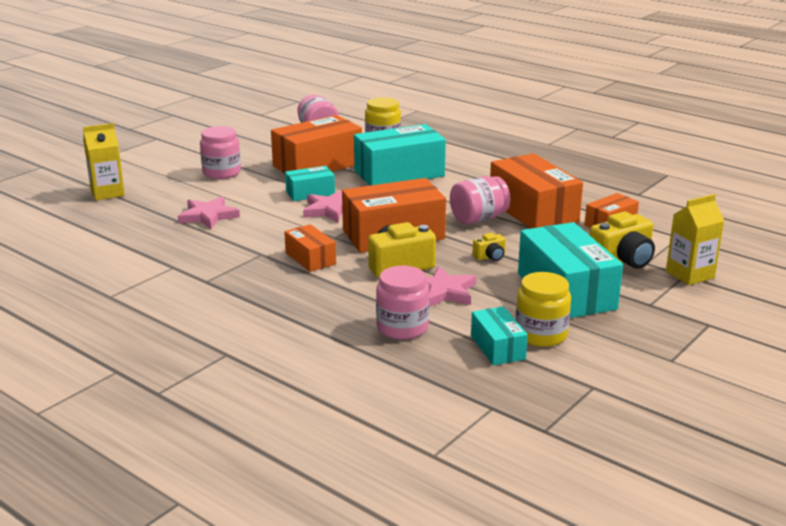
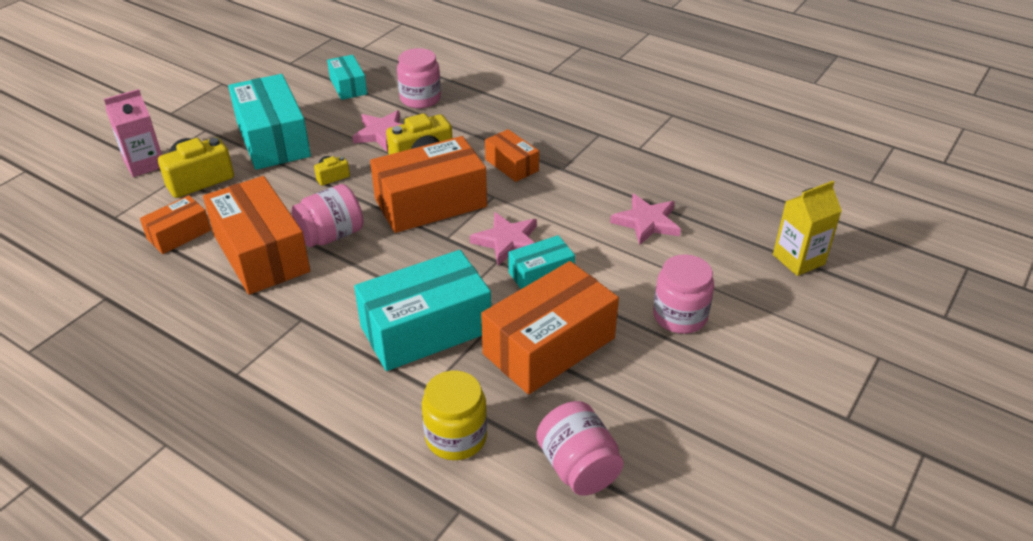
camera: 175 degrees right, 15 degrees up
yellow jar [515,272,571,347] -> none
yellow carton [666,194,724,285] -> pink carton [104,89,162,177]

